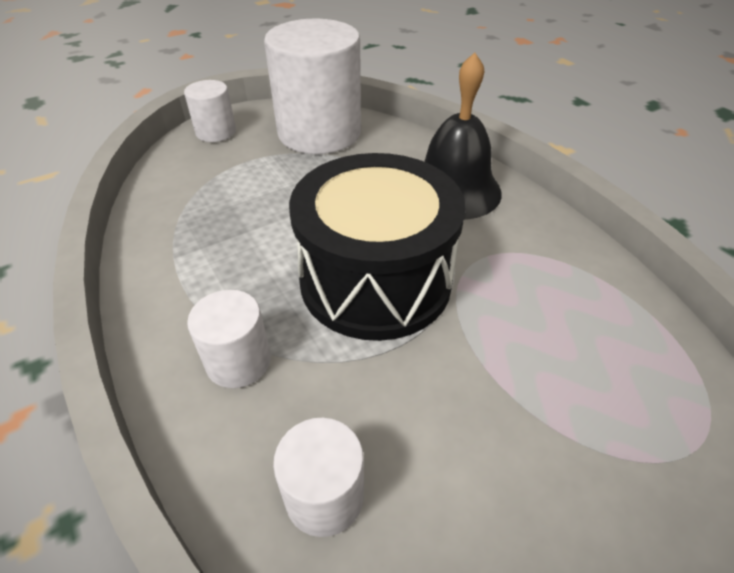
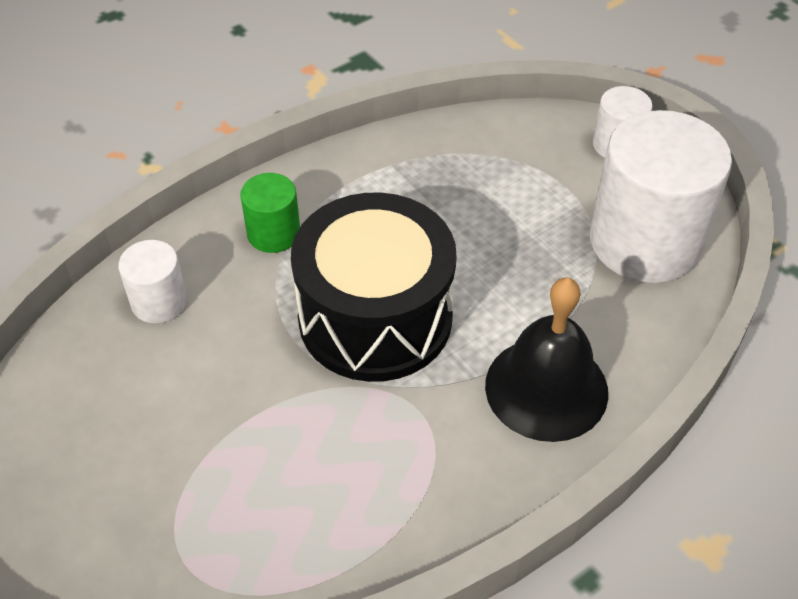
camera: 85 degrees right, 5 degrees up
white cylinder [187,290,271,388] -> green cylinder [240,173,300,253]

